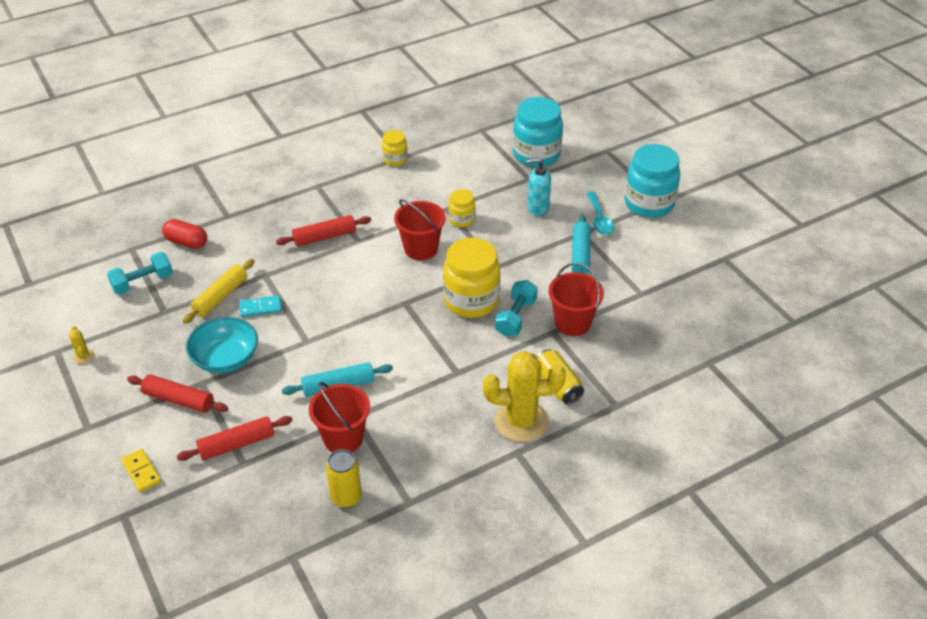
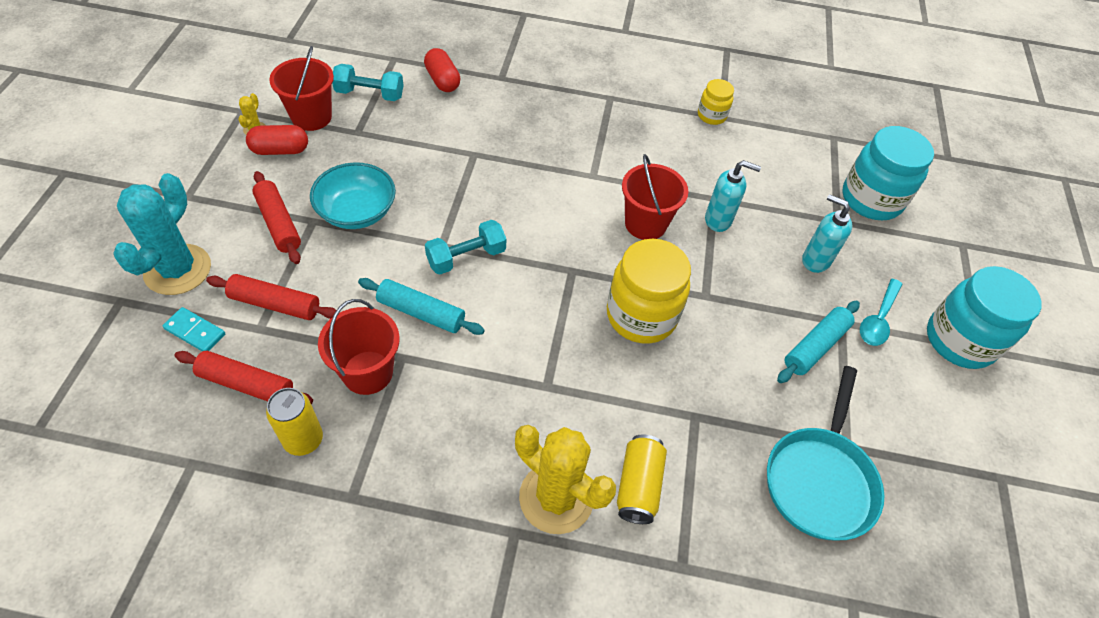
camera: 35 degrees right, 10 degrees up
yellow domino [121,449,161,492] -> turquoise cactus [113,173,211,295]
yellow rolling pin [183,259,255,324] -> none
turquoise domino [239,295,282,317] -> turquoise domino moved to [163,307,225,352]
red rolling pin [276,215,371,246] -> red rolling pin moved to [174,351,313,404]
yellow jar [448,189,475,227] -> turquoise soap dispenser [705,160,761,232]
turquoise dumbbell [495,280,538,337] -> turquoise dumbbell moved to [425,220,506,274]
red bucket [548,262,604,336] -> red bucket moved to [269,46,334,131]
none -> red capsule [246,125,308,155]
none -> turquoise pan [767,366,884,540]

